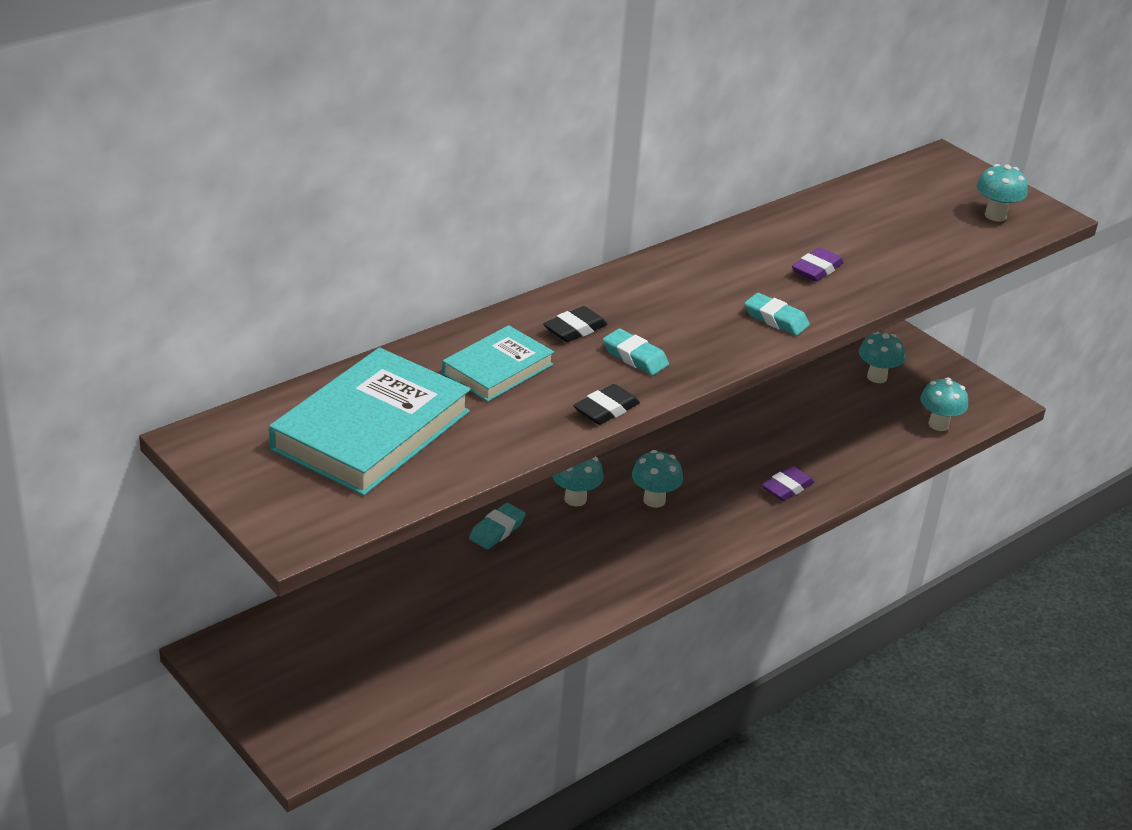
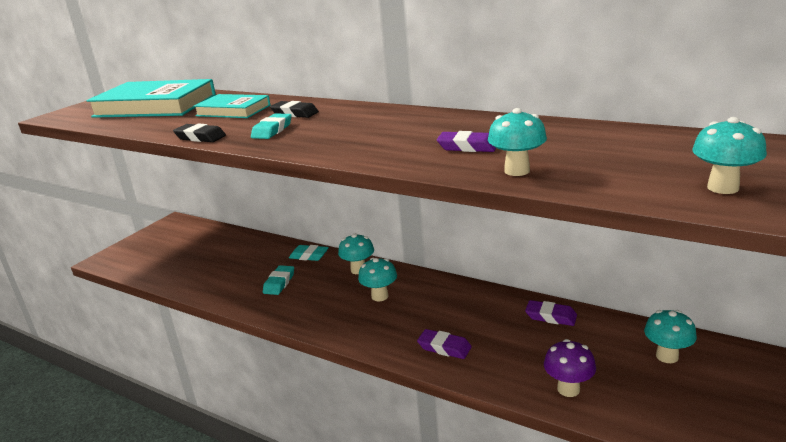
camera: 75 degrees right, 10 degrees down
turquoise eraser [744,293,810,336] -> turquoise eraser moved to [263,265,294,295]
turquoise mushroom [920,378,968,431] -> turquoise mushroom moved to [488,108,547,176]
none -> purple eraser [525,300,577,326]
none -> purple mushroom [544,339,596,397]

